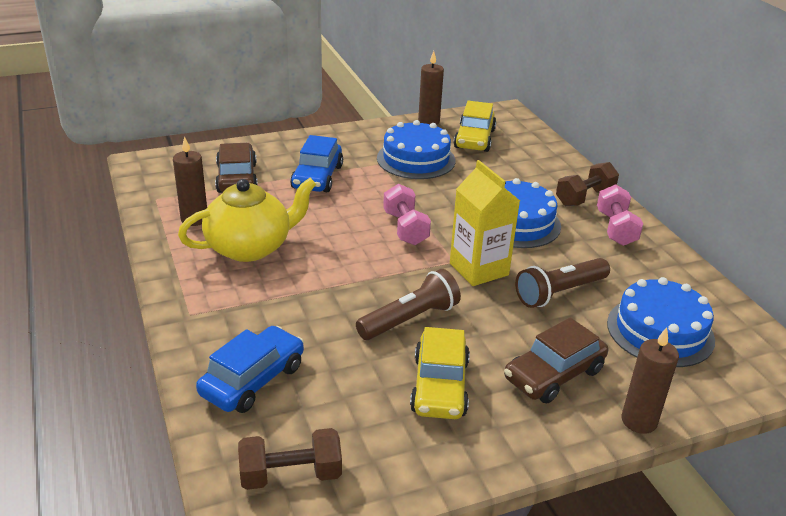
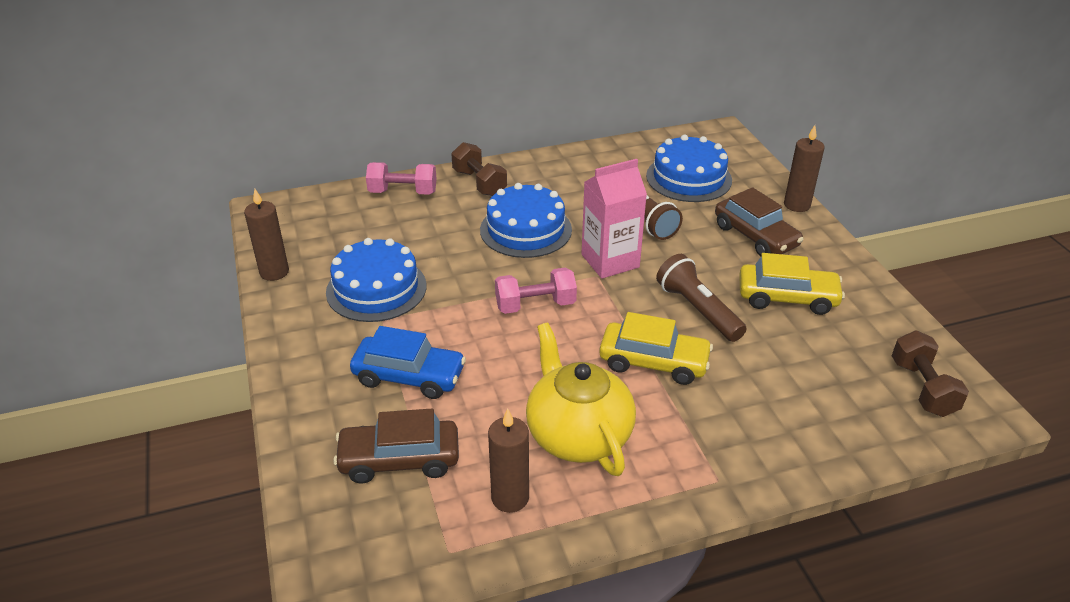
camera: 85 degrees left, 5 degrees up
blue car [196,326,304,413] -> none
yellow carton [450,160,520,286] -> pink carton [582,159,647,279]
yellow car [454,101,496,152] -> yellow car moved to [599,312,713,385]
pink dumbbell [597,184,643,246] -> pink dumbbell moved to [366,162,437,195]

